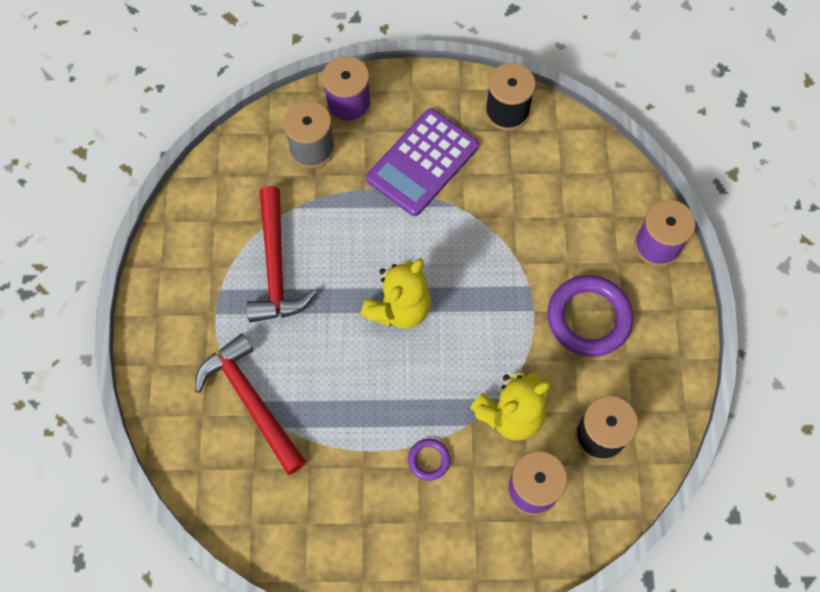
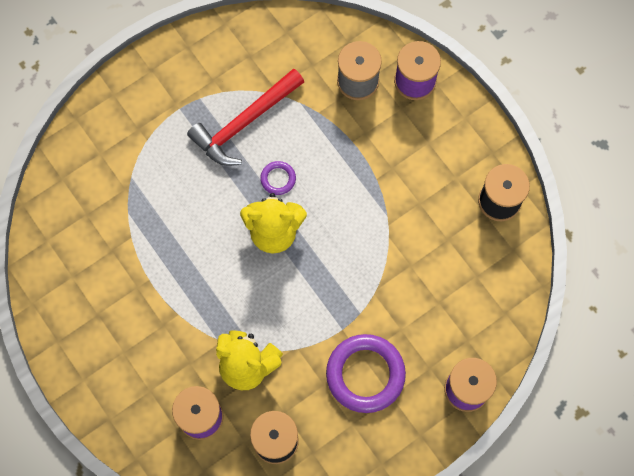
camera: 55 degrees right, 5 degrees up
red hammer [195,333,306,475] -> none
purple calculator [366,109,479,216] -> none
purple ring [408,439,450,481] -> purple ring moved to [260,161,296,195]

